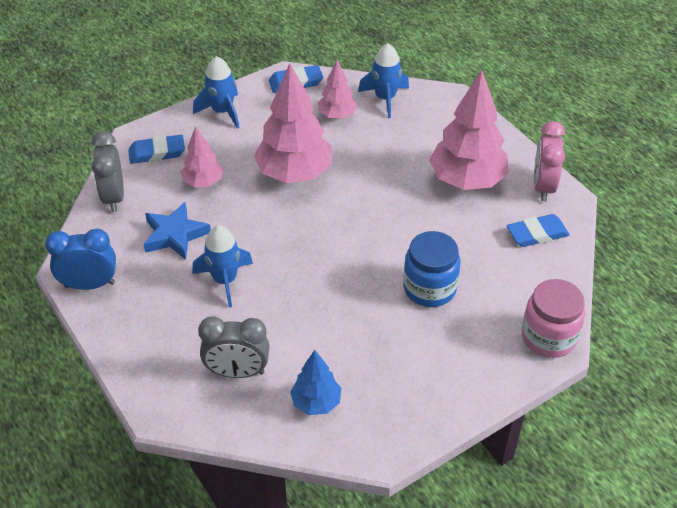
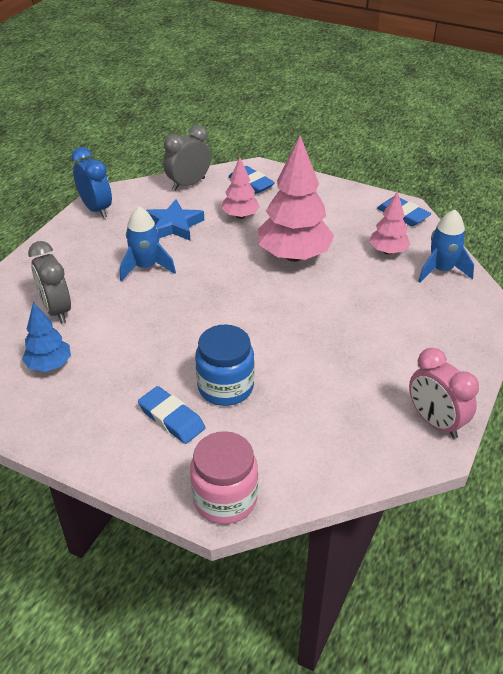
camera: 60 degrees right, 5 degrees down
blue rocket [193,56,239,129] -> none
pink tree [429,70,509,190] -> none
blue eraser [507,214,570,247] -> blue eraser moved to [138,386,205,444]
pink clock [534,121,565,202] -> pink clock turned 105 degrees counterclockwise [409,348,479,439]

